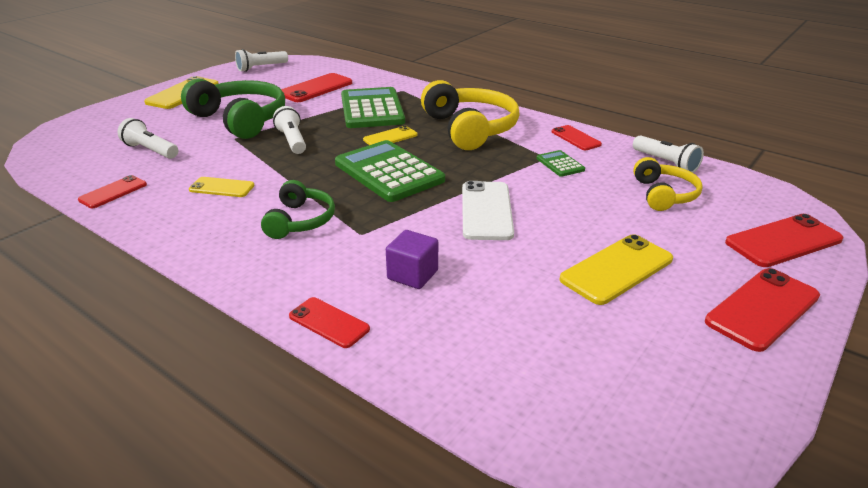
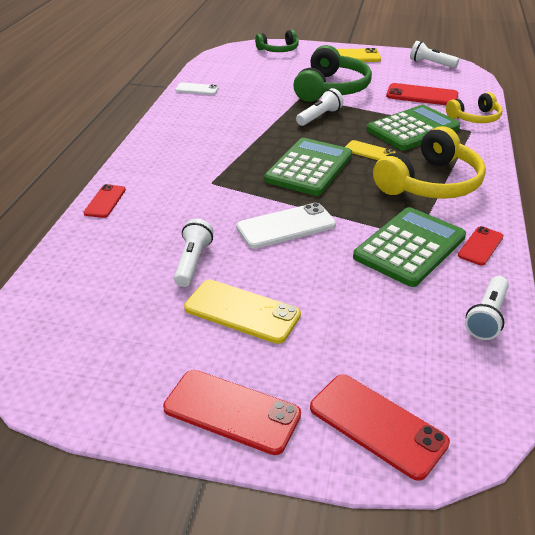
camera: 65 degrees right, 5 degrees up
red phone [78,175,147,208] -> white phone [175,82,219,95]
white flashlight [117,118,178,159] -> white flashlight moved to [174,219,214,287]
yellow phone [189,177,255,197] -> none
green headphones [261,180,335,239] -> green headphones moved to [255,30,299,52]
purple cube [386,230,438,289] -> none
green calculator [537,150,585,177] -> green calculator [353,207,466,287], size x2.23
yellow headphones [633,157,703,211] -> yellow headphones moved to [446,92,502,123]

